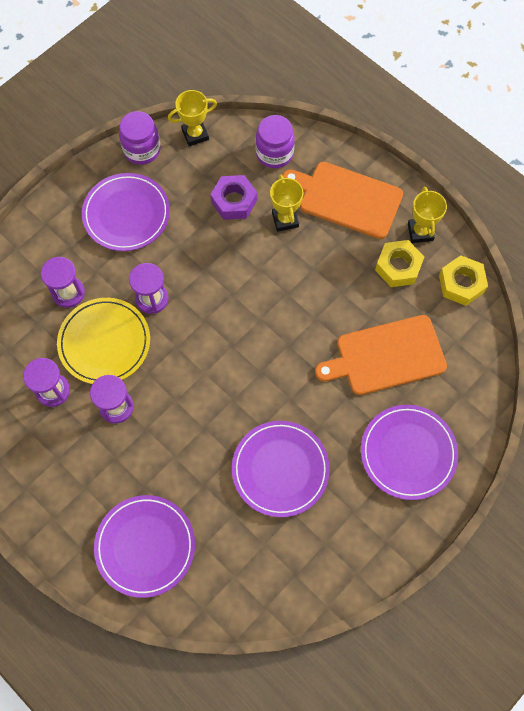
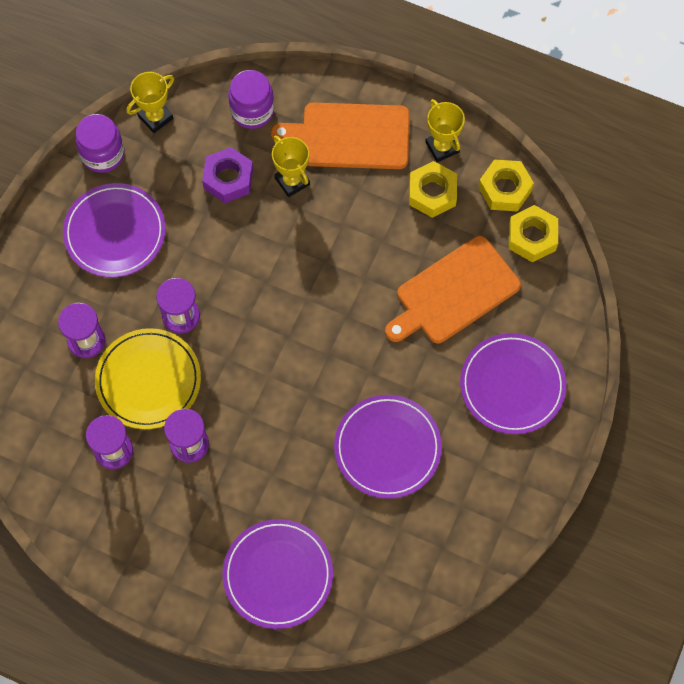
camera: 20 degrees left, 0 degrees up
none -> yellow nut [509,205,558,262]

